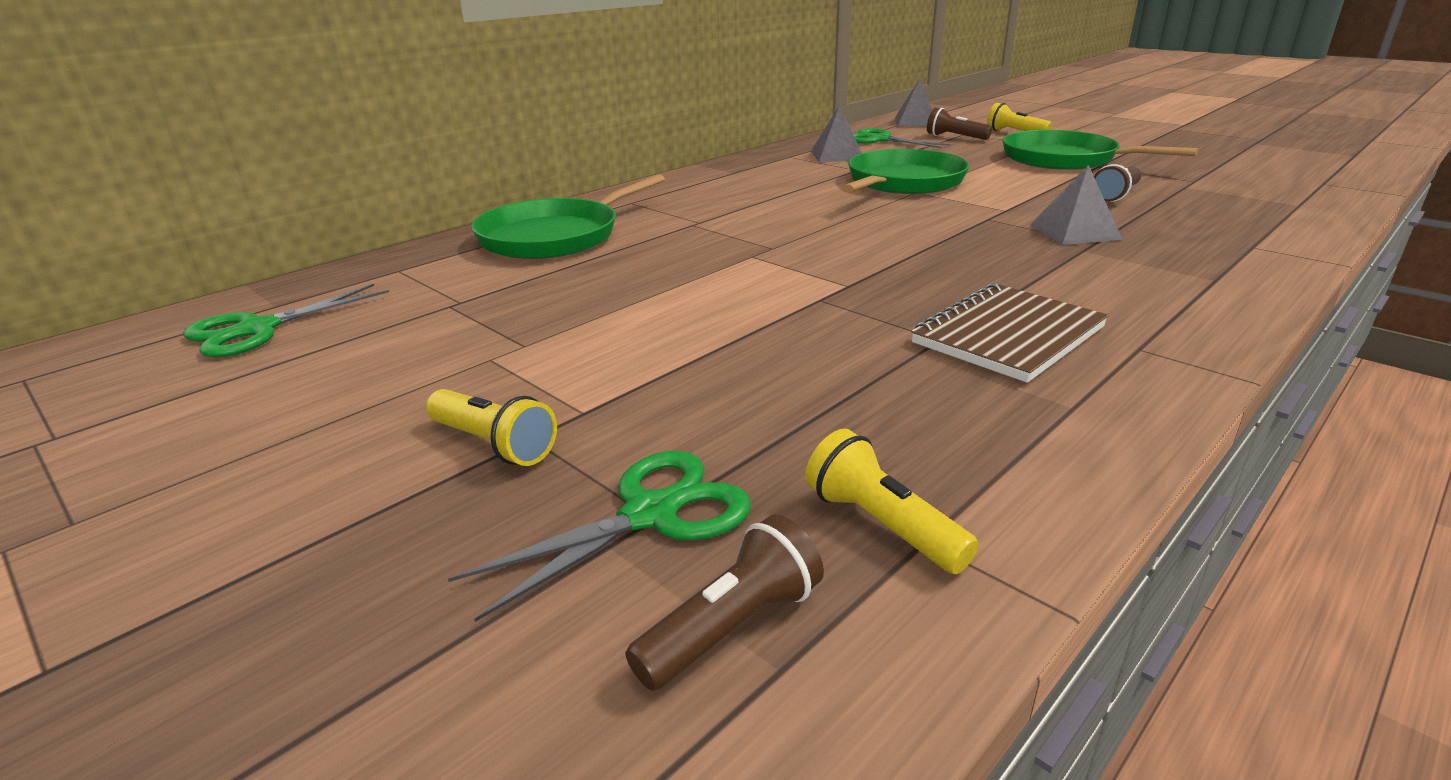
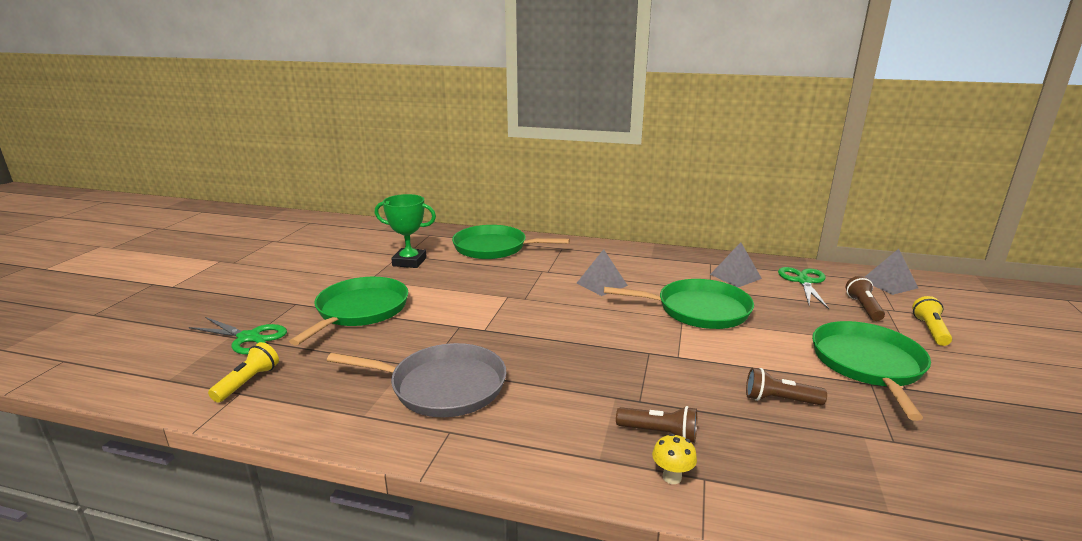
camera: 60 degrees right, 5 degrees down
green scissors [183,284,389,358] -> none
yellow flashlight [426,389,557,466] -> none
brown flashlight [626,514,824,691] -> brown flashlight moved to [616,406,697,443]
brown notebook [911,283,1109,383] -> grey pan [327,343,507,417]
grey pyramid [1030,165,1123,245] -> grey pyramid moved to [577,249,628,296]
none -> green pan [289,277,408,346]
none -> green trophy [375,194,436,268]
none -> yellow mushroom [652,433,697,484]

